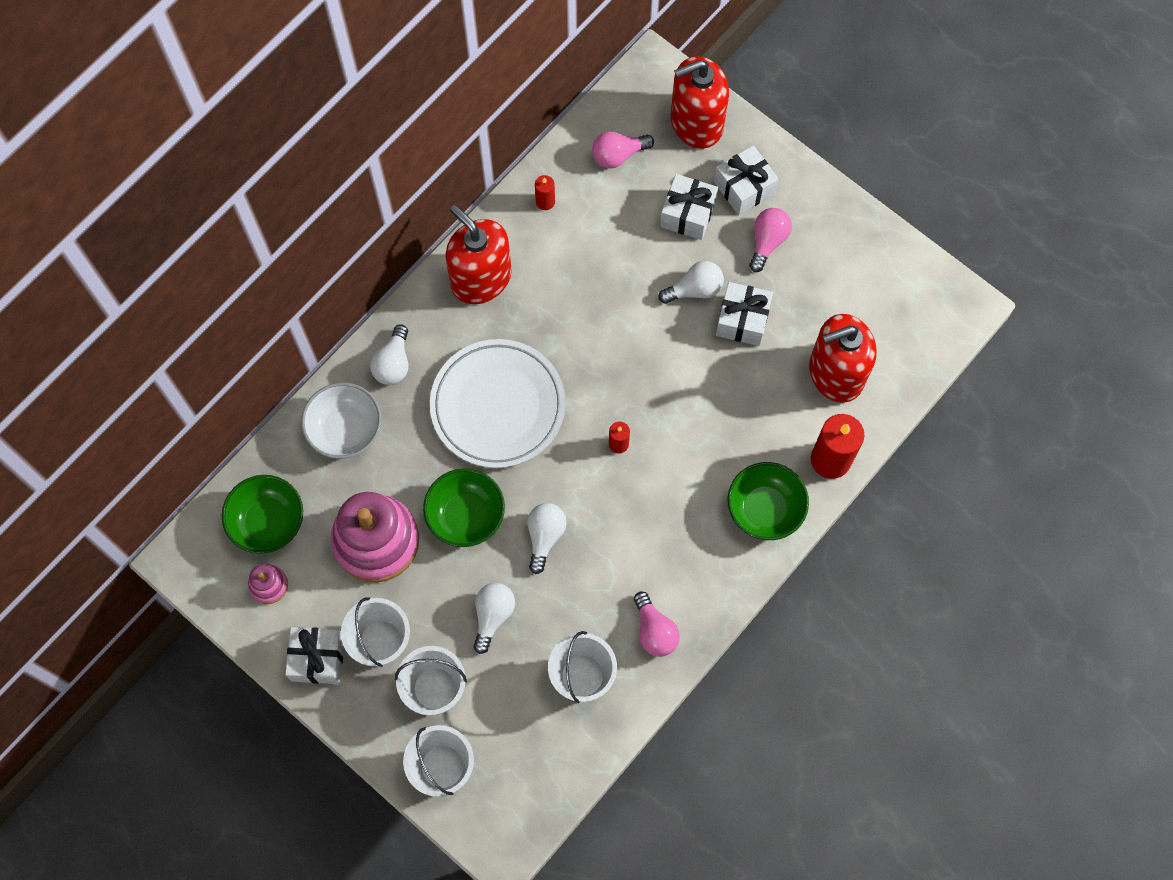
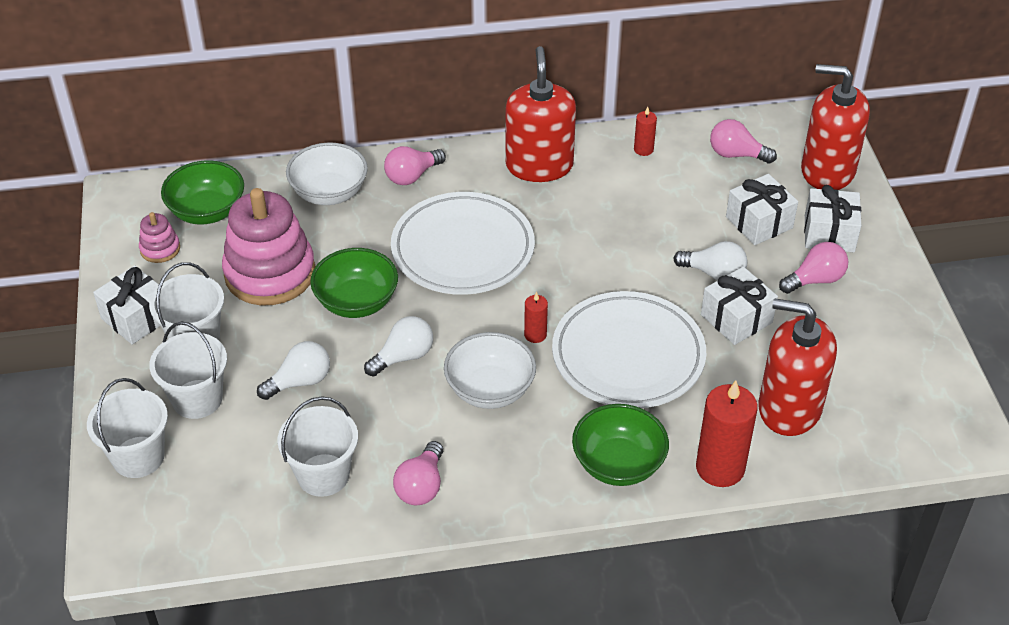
camera: 40 degrees right, 25 degrees down
white light bulb [370,324,409,385] -> pink light bulb [384,146,446,185]
none -> white bowl [444,332,536,409]
none -> white plate [552,291,706,408]

